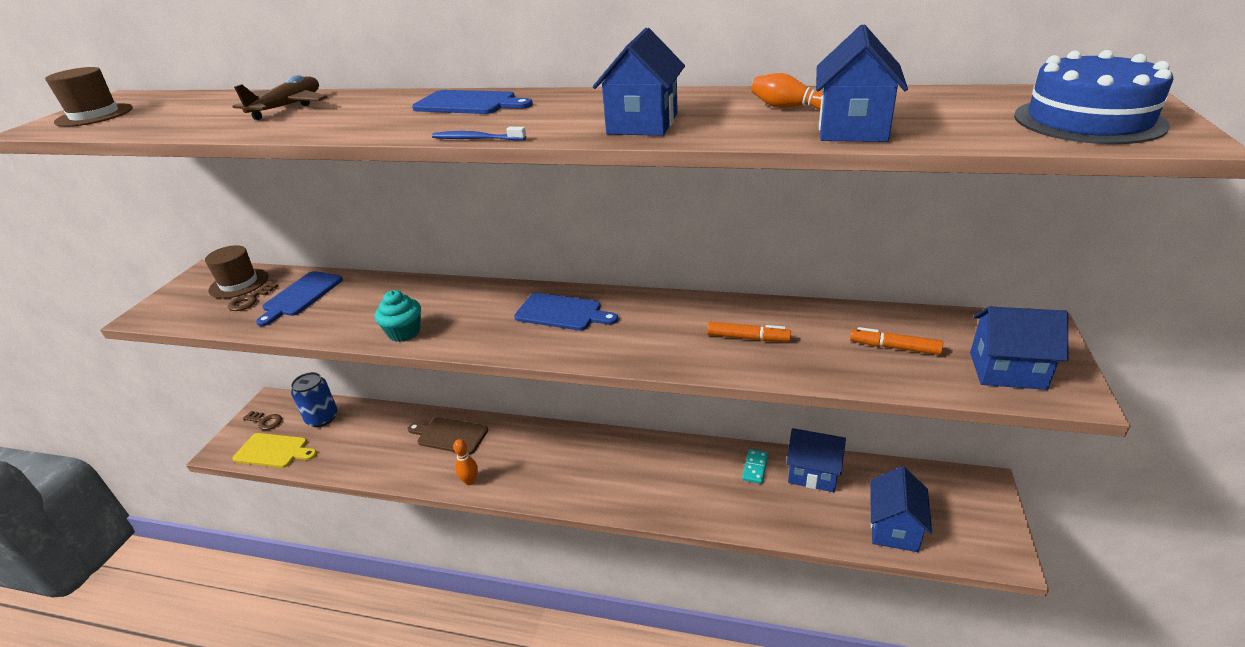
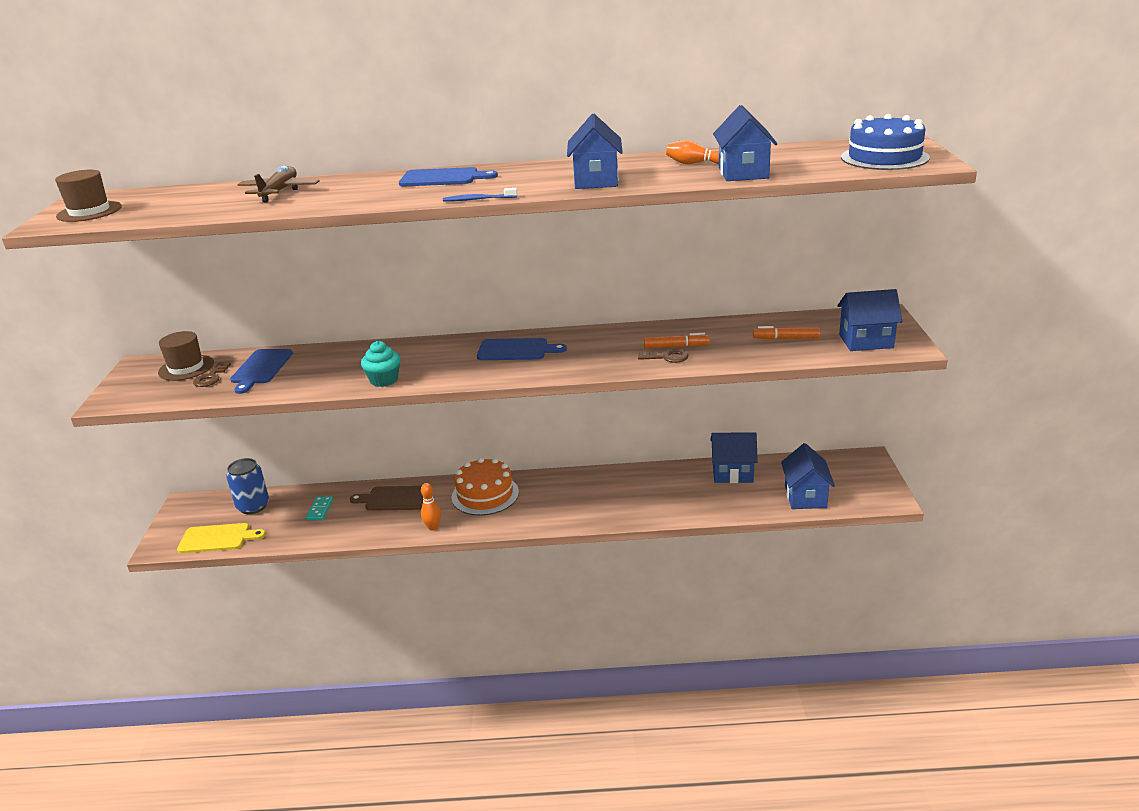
camera: 15 degrees left, 5 degrees down
brown key [243,411,282,430] -> brown key moved to [638,349,688,363]
turquoise domino [742,449,768,484] -> turquoise domino moved to [306,496,333,520]
none -> orange cake [451,458,519,515]

